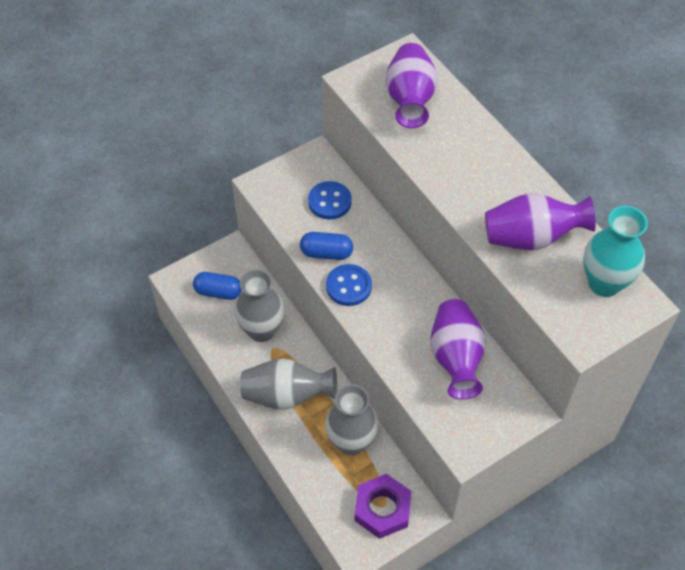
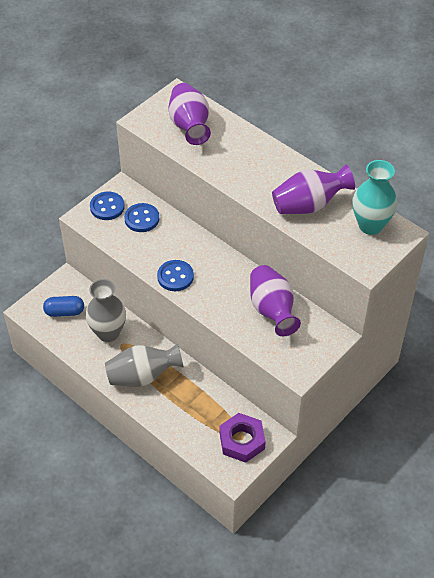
camera: 15 degrees left, 5 degrees down
blue capsule [300,232,353,260] -> none
grey vase [325,384,378,455] -> none
none -> blue button [90,192,125,220]

